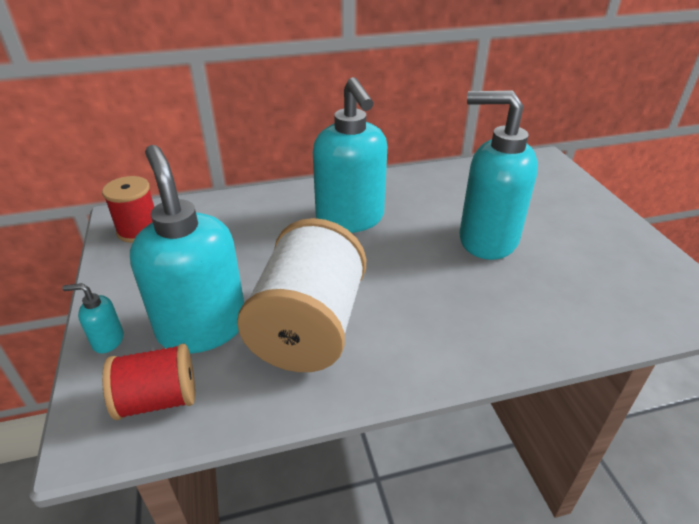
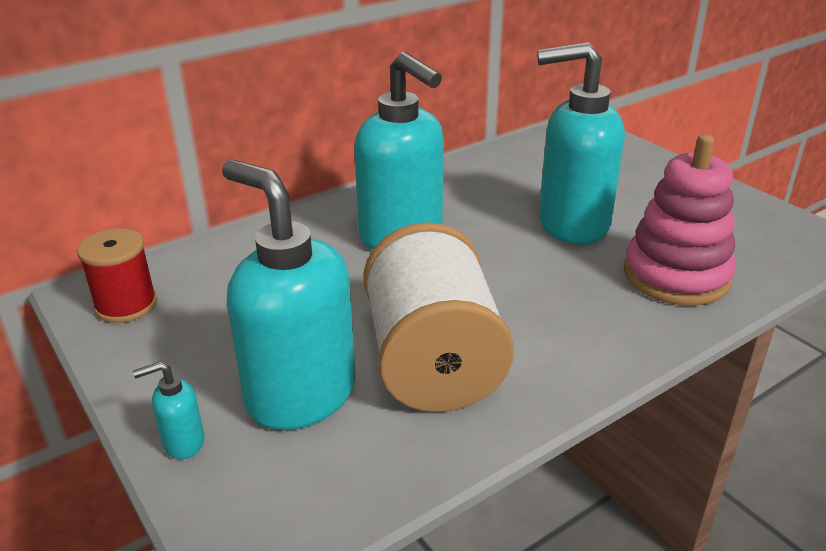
camera: 20 degrees left, 5 degrees down
red spool [102,344,195,420] -> none
none -> pink stacking toy [624,134,736,306]

